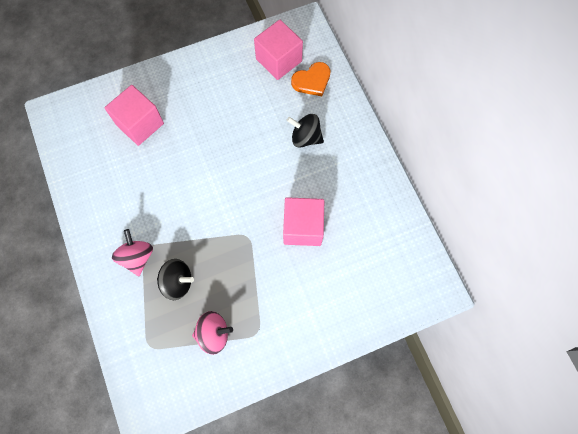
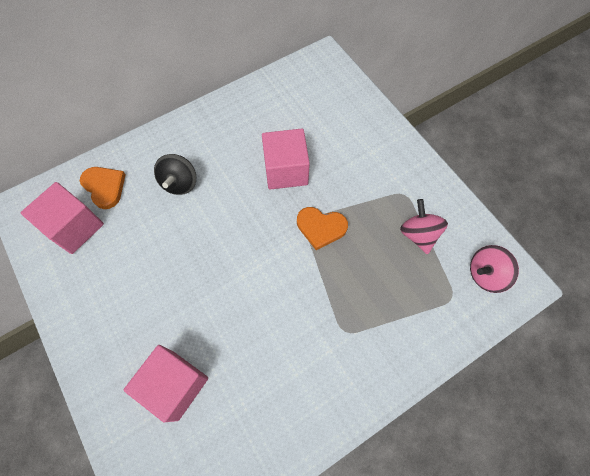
camera: 100 degrees left, 5 degrees down
pink spinning top [112,229,153,276] -> pink spinning top moved to [470,245,519,293]
black spinning top [157,259,194,300] -> none
none -> orange heart [297,207,348,250]

